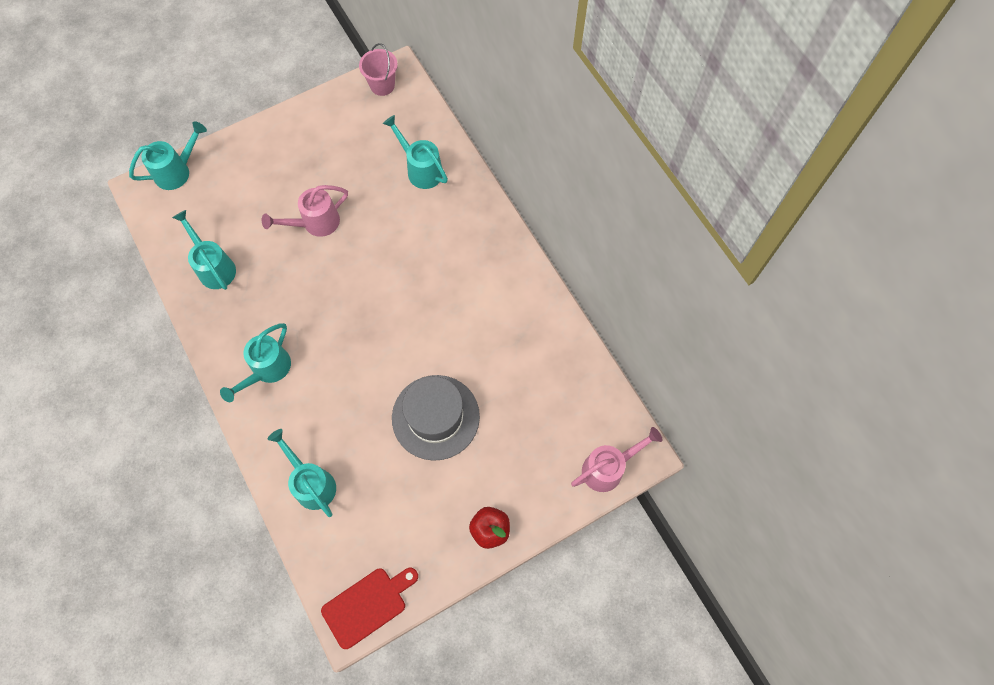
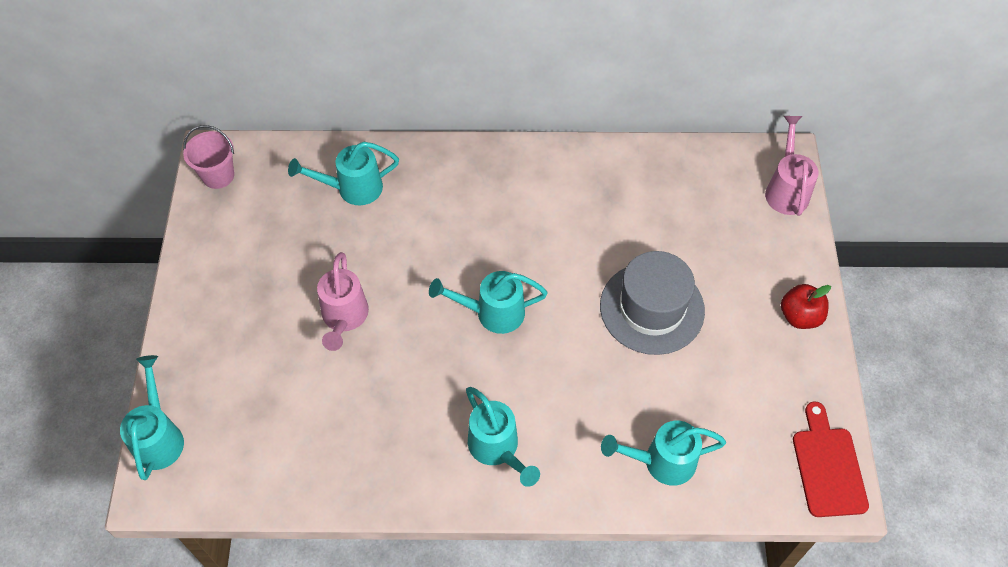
camera: 60 degrees left, 10 degrees down
turquoise watering can [172,210,236,290] -> turquoise watering can moved to [429,271,548,334]

